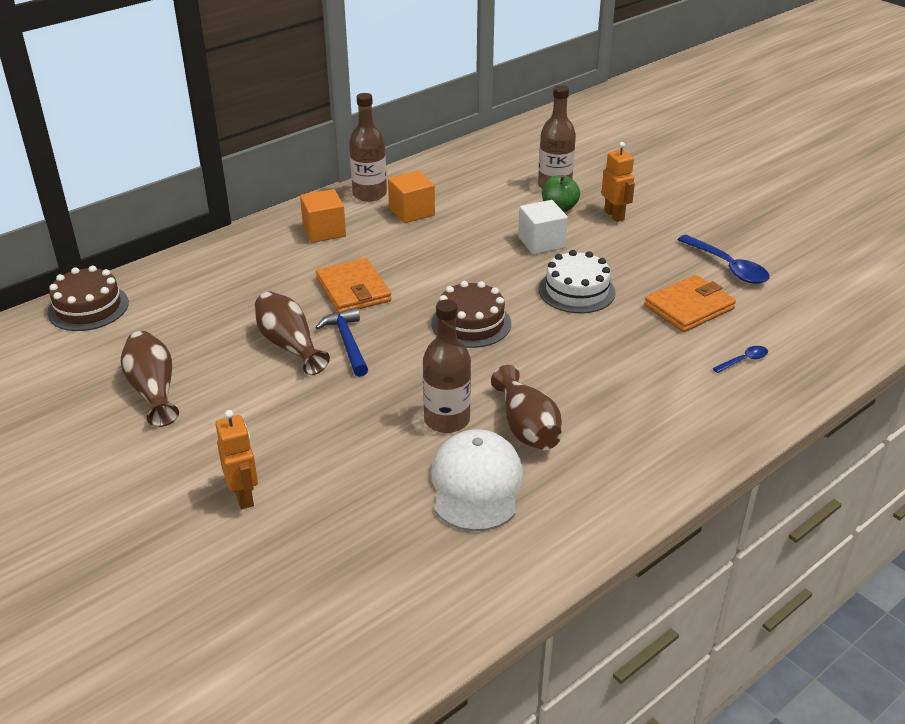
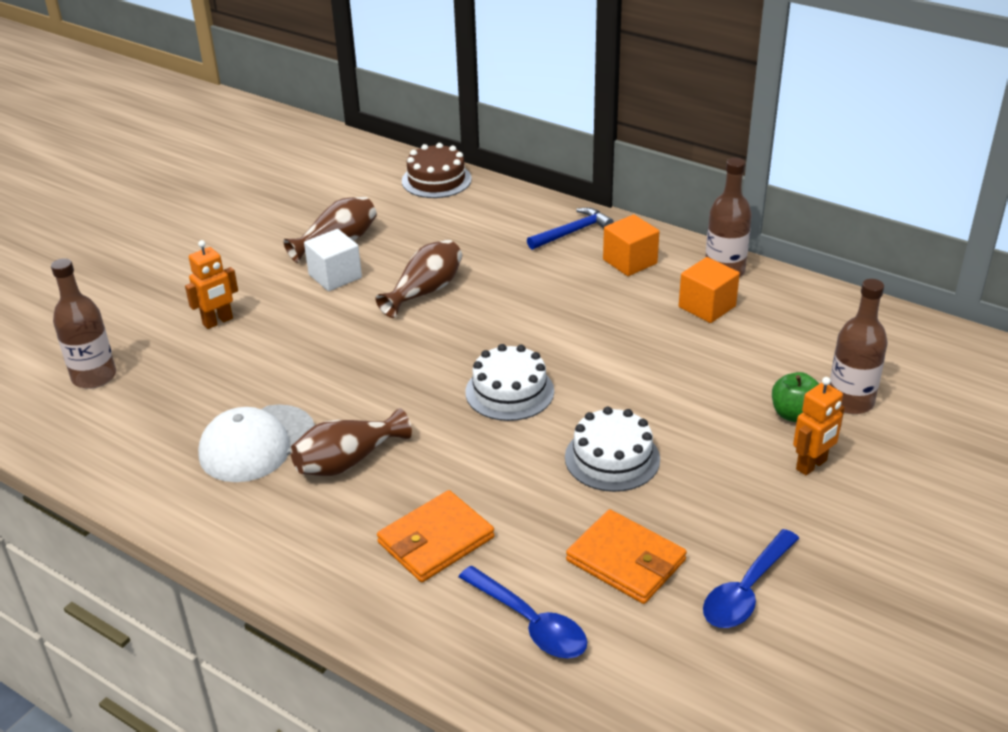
camera: 75 degrees right, 0 degrees up
blue hammer [315,308,368,377] -> blue hammer moved to [527,208,614,250]
orange wallet [316,258,391,313] -> orange wallet moved to [377,490,495,582]
brown bottle [423,299,471,433] -> brown bottle moved to [51,258,116,389]
brown cake [431,281,511,348] -> white cake [465,344,554,421]
white cap [431,429,523,531] -> white cap turned 150 degrees clockwise [198,404,315,482]
white cube [518,200,568,254] -> white cube moved to [304,229,362,291]
blue spoon [713,346,768,373] -> blue spoon [459,566,587,658], size x1.91

